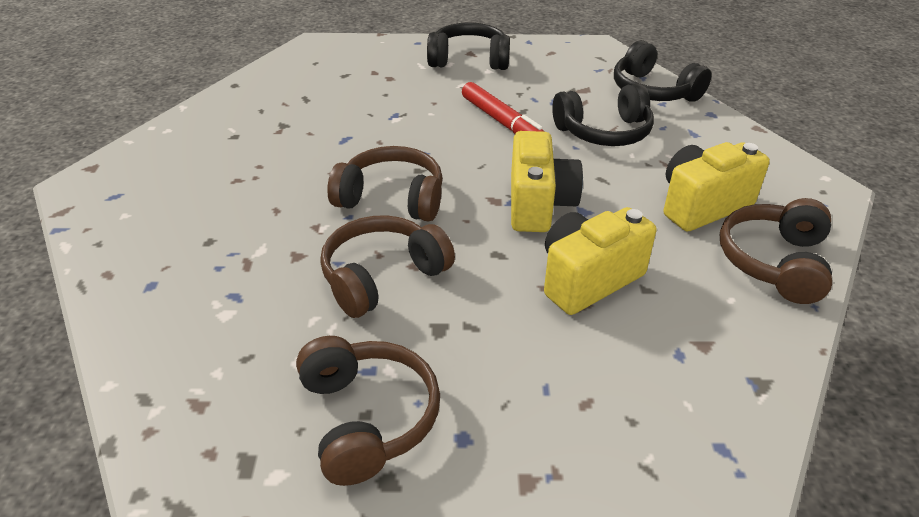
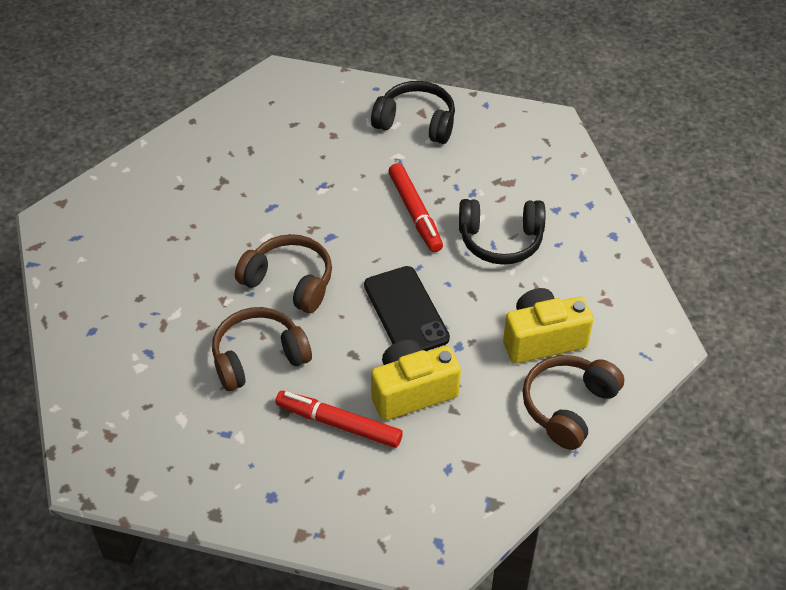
camera: 15 degrees right, 10 degrees up
brown headphones [296,336,440,486] -> none
yellow camera [511,131,583,232] -> black phone [364,266,450,351]
black headphones [614,40,711,102] -> none
none -> red marker [275,391,403,448]

